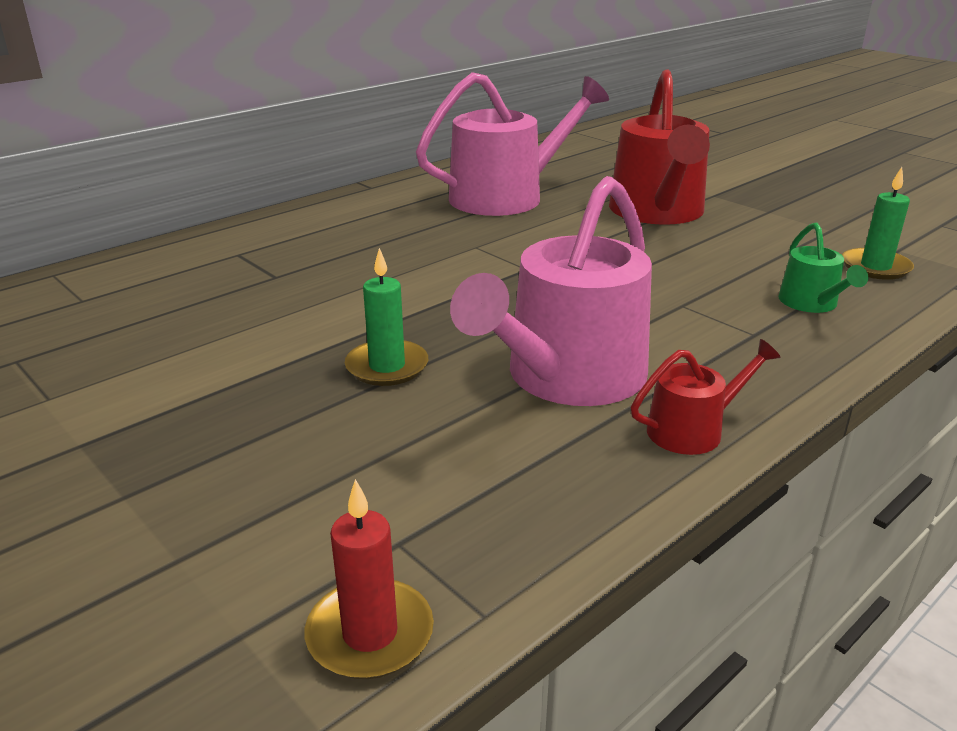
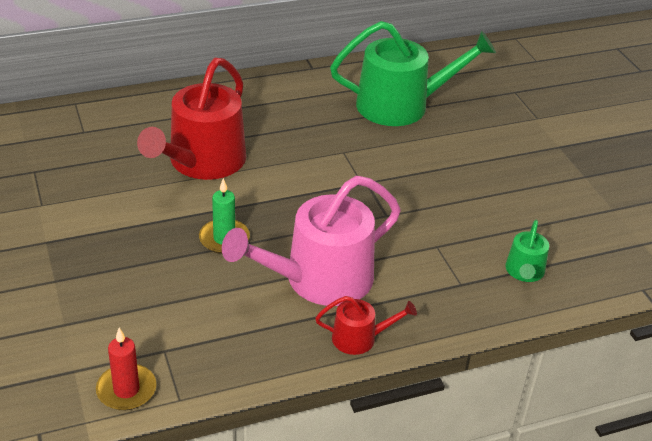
camera: 20 degrees right, 10 degrees up
pink watering can [416,72,609,216] -> green watering can [330,21,496,126]
red watering can [609,70,710,225] -> red watering can moved to [137,58,246,180]
green candle [842,167,914,280] -> none

